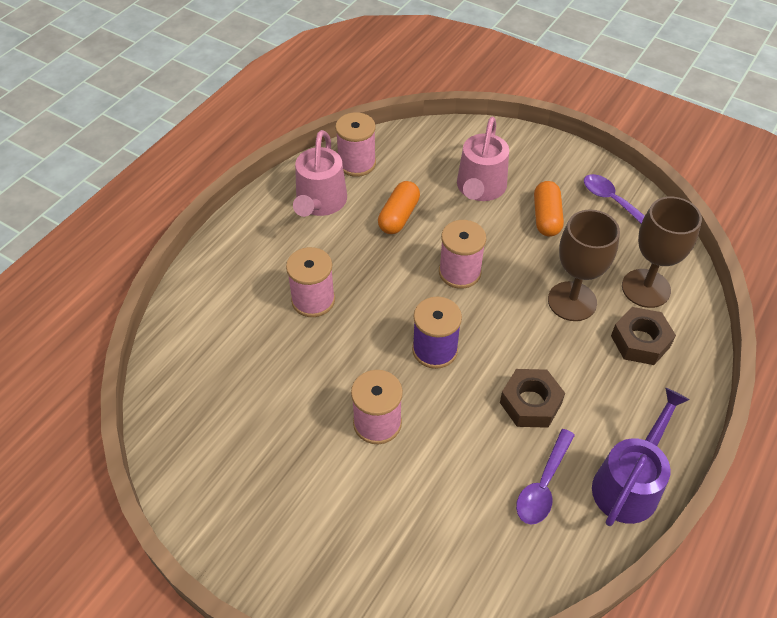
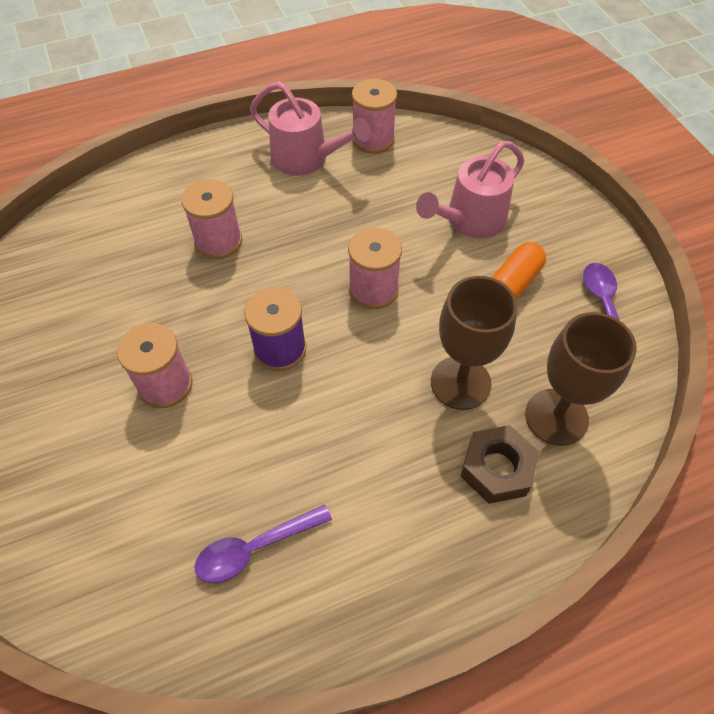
camera: 35 degrees right, 5 degrees up
pink watering can [293,130,347,217] -> pink watering can turned 105 degrees counterclockwise [250,82,371,176]
orange capsule [378,181,420,234] -> none
brown nut [500,369,565,428] -> none
purple watering can [592,388,689,526] -> none

